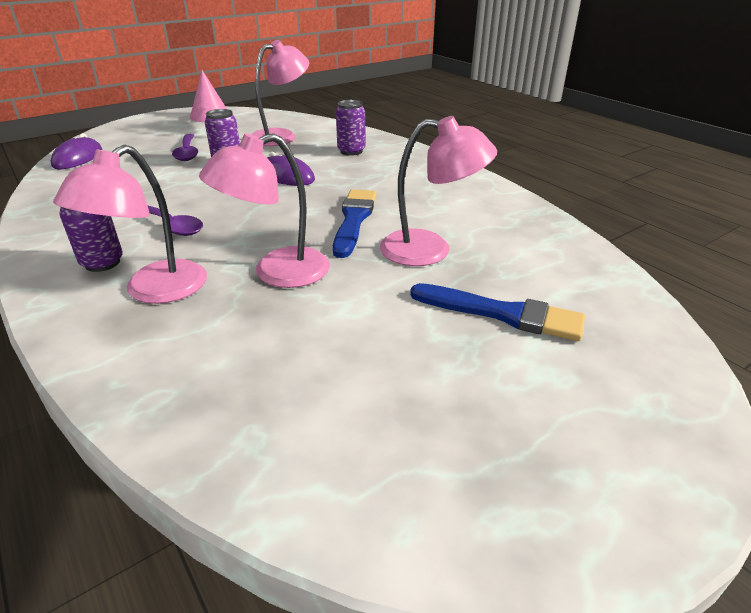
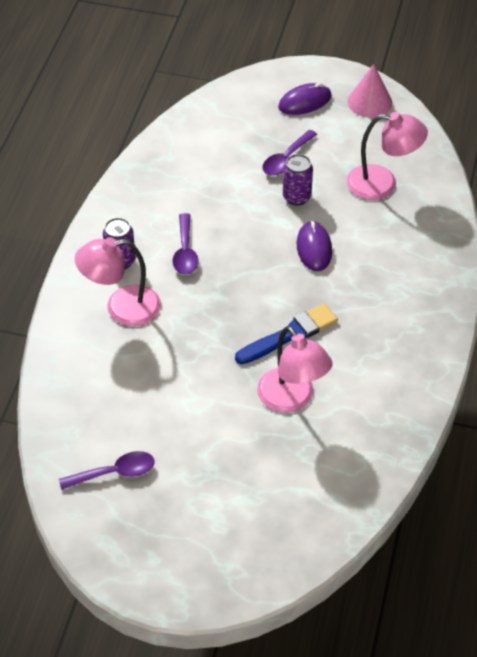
camera: 50 degrees right, 15 degrees up
purple mouse [51,133,102,169] -> purple mouse moved to [278,83,331,115]
pink lamp [199,133,330,288] -> none
purple can [336,100,366,156] -> none
blue brush [410,283,585,341] -> none
none -> purple spoon [59,451,154,490]

